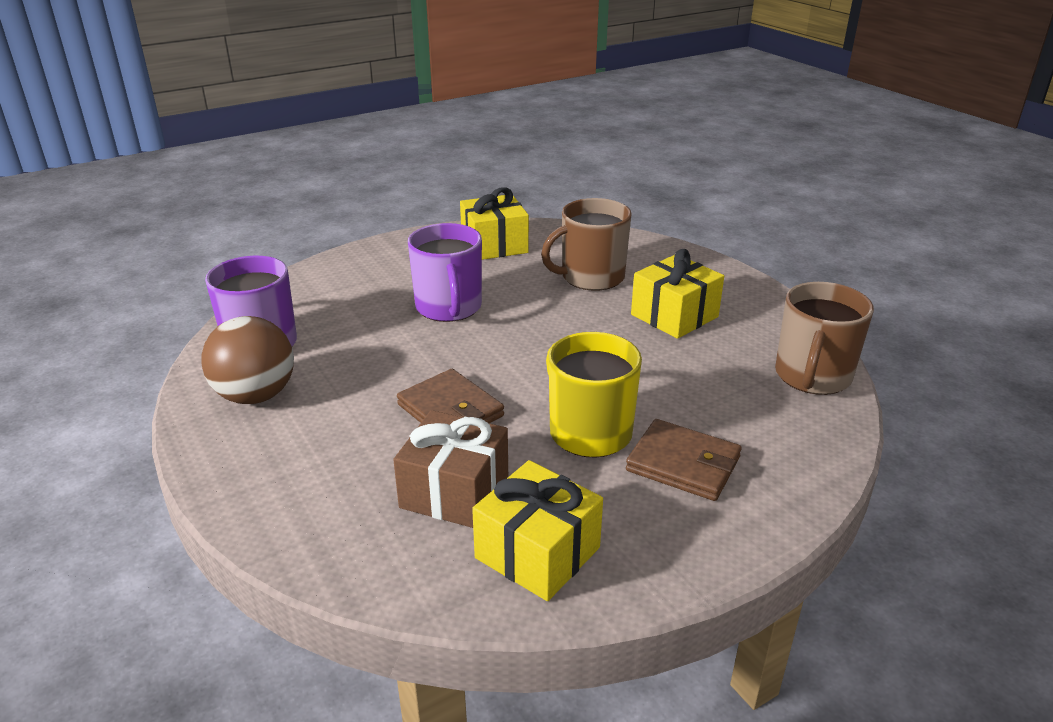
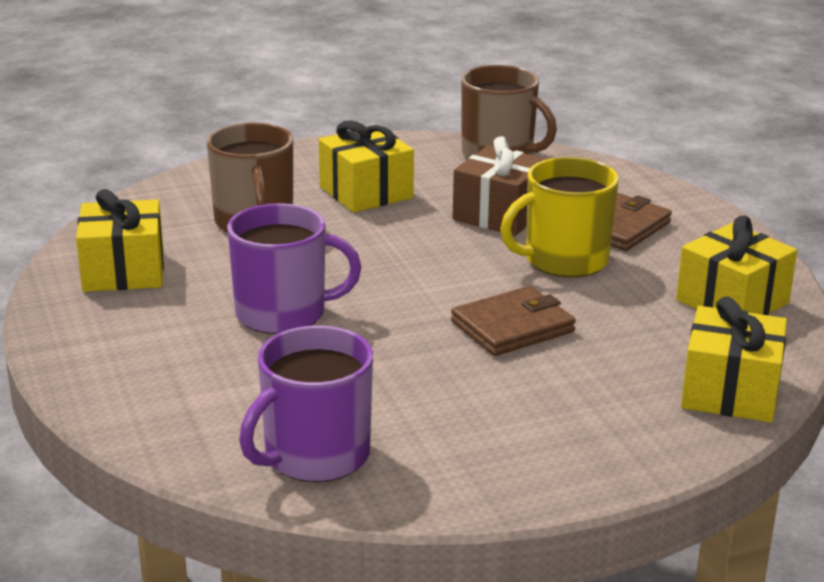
camera: 80 degrees left, 5 degrees down
brown ball [201,316,294,404] -> none
brown gift [393,410,508,528] -> brown gift moved to [453,136,547,236]
none -> yellow gift [681,296,787,422]

